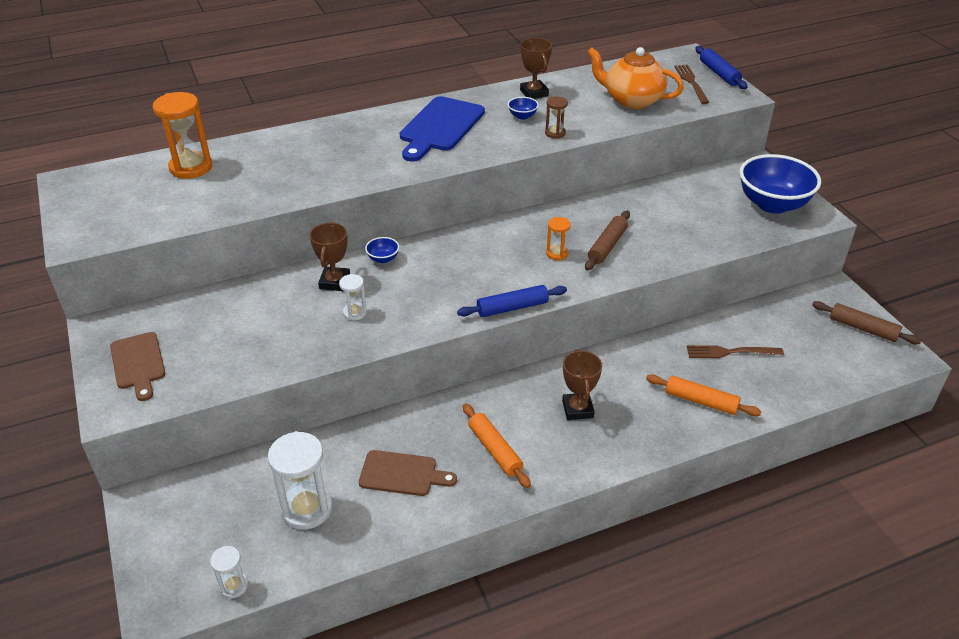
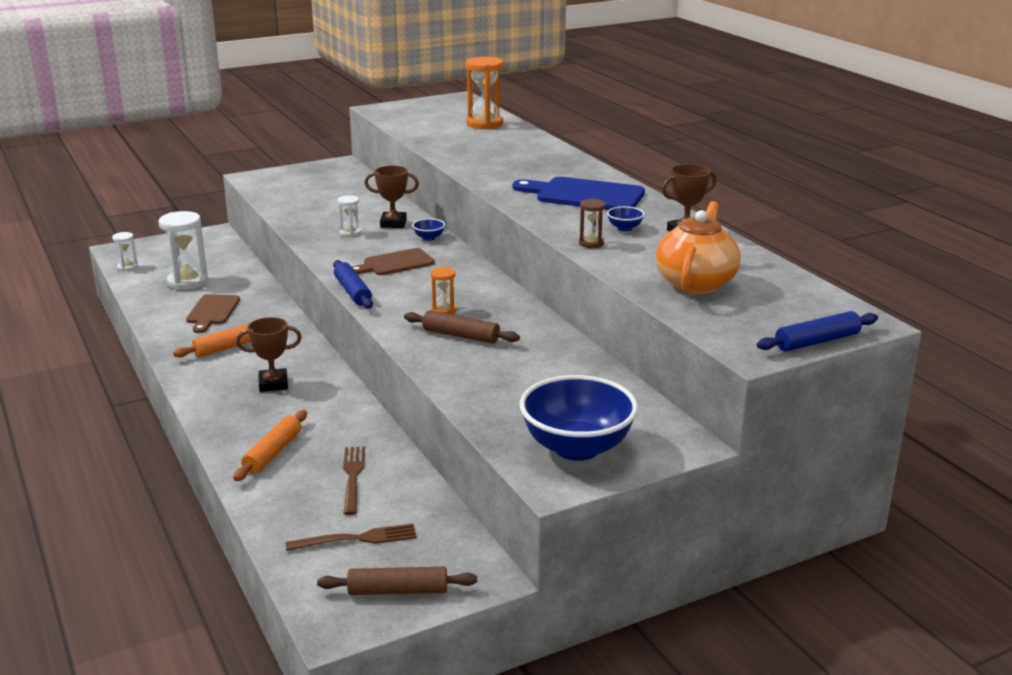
camera: 85 degrees right, 15 degrees down
brown cutting board [110,332,165,401] -> brown cutting board moved to [352,248,435,275]
brown fork [674,65,710,104] -> brown fork moved to [286,524,417,551]
brown rolling pin [812,301,922,344] -> brown rolling pin turned 60 degrees clockwise [317,567,477,595]

